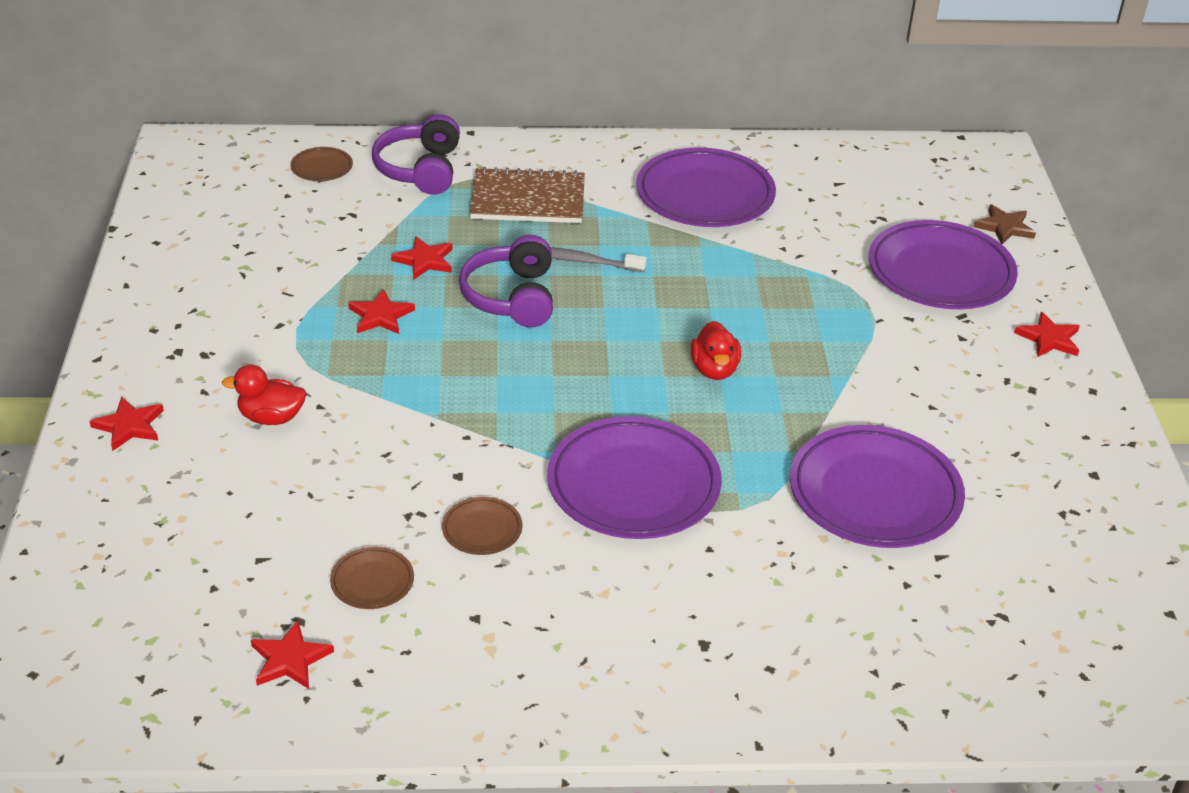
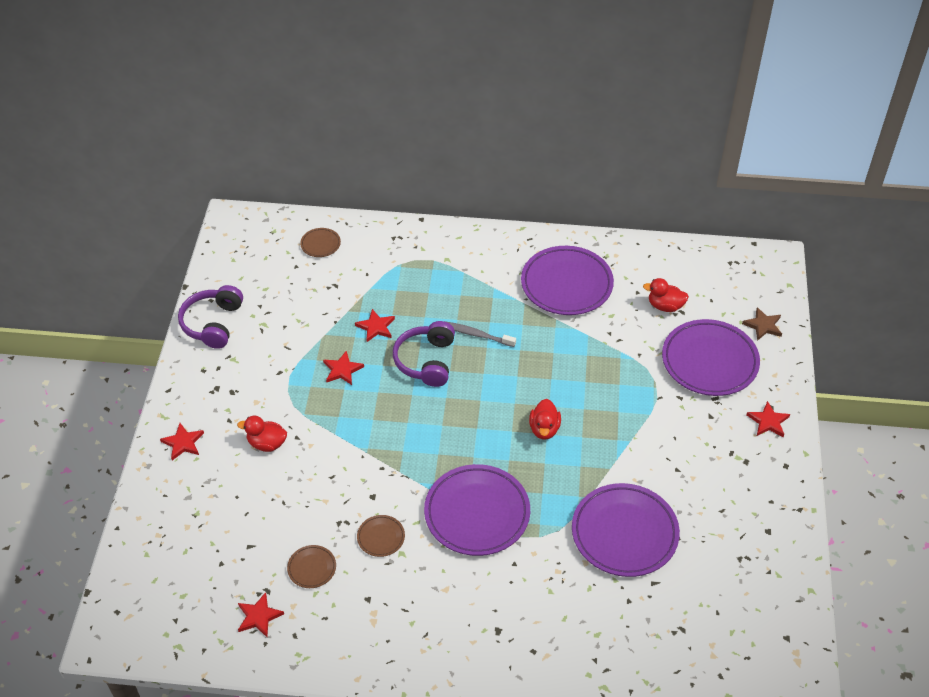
camera: 10 degrees right, 10 degrees up
purple headphones [372,114,460,195] -> purple headphones moved to [178,285,243,349]
brown notebook [470,167,585,223] -> none
none -> red duck [643,278,689,312]

